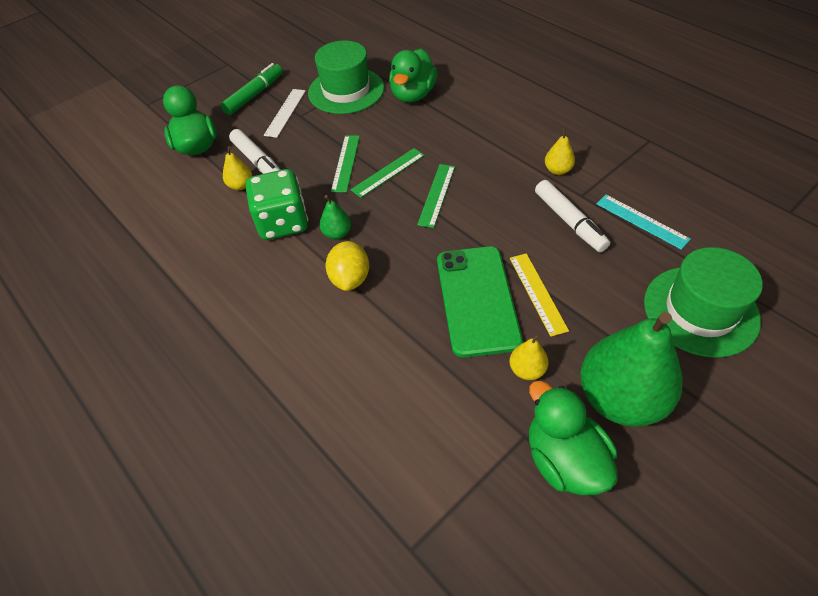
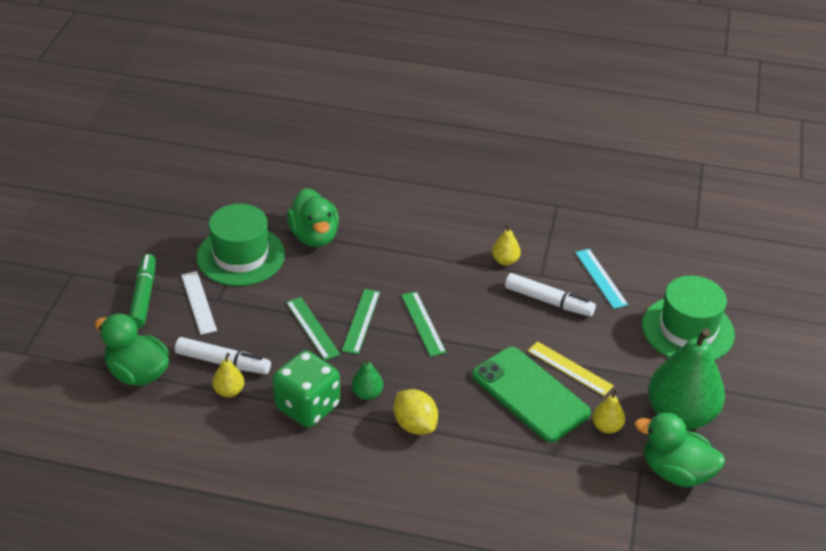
camera: 40 degrees left, 10 degrees down
turquoise ruler [596,195,691,250] -> turquoise ruler turned 60 degrees clockwise [575,249,628,309]

